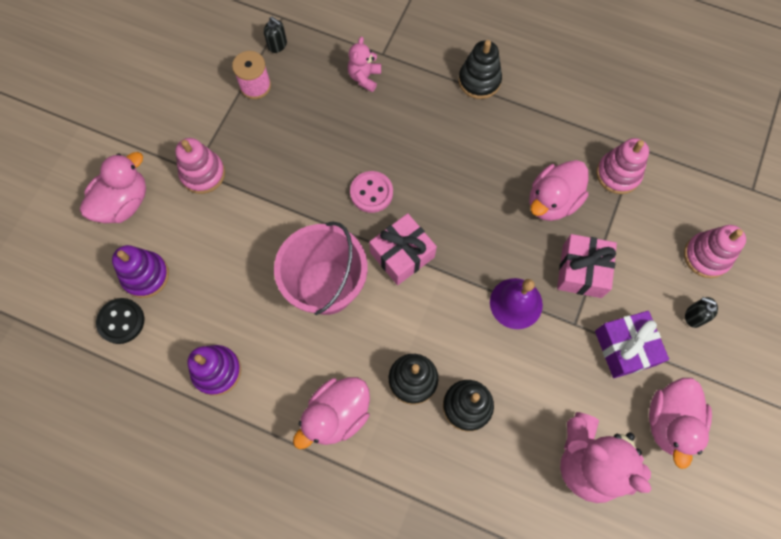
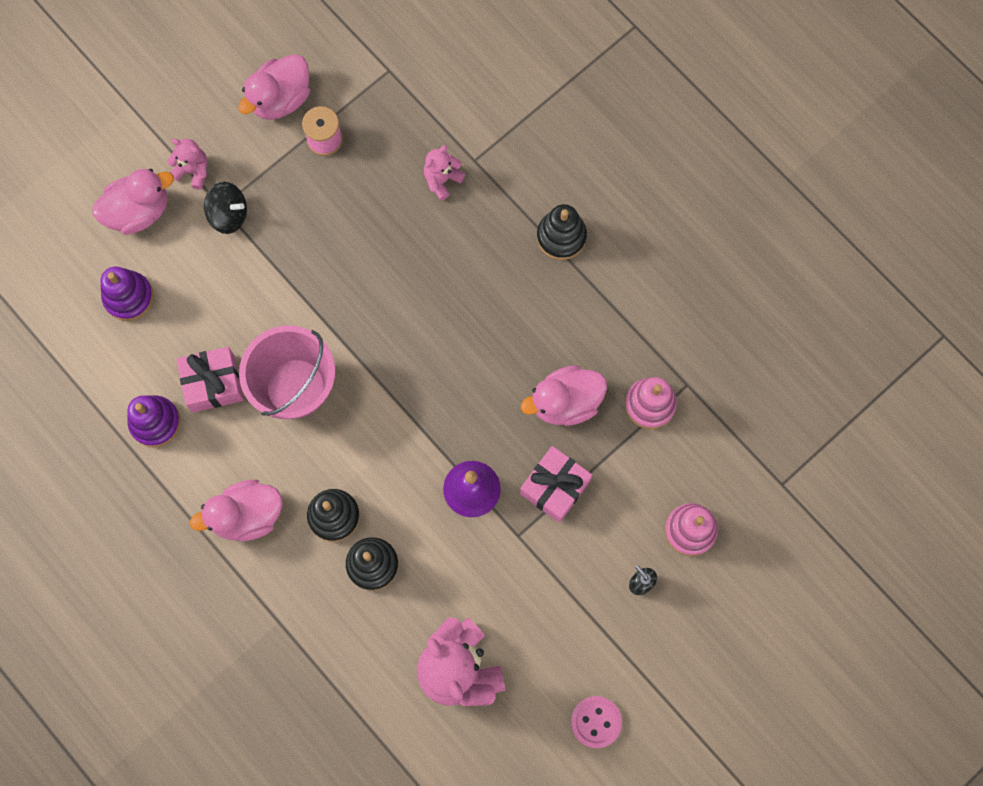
camera: 25 degrees right, 5 degrees up
black button [96,298,144,344] -> none
pink stacking toy [175,138,225,194] -> black spinning top [204,182,247,234]
black soap dispenser [264,17,287,53] -> none
pink button [350,171,393,213] -> pink button moved to [571,696,622,748]
pink gift [369,213,437,285] -> pink gift moved to [177,347,244,413]
purple gift [595,311,669,378] -> none
pink duck [649,378,712,469] -> pink duck moved to [238,54,310,120]
none -> pink teddy bear [167,139,207,190]

